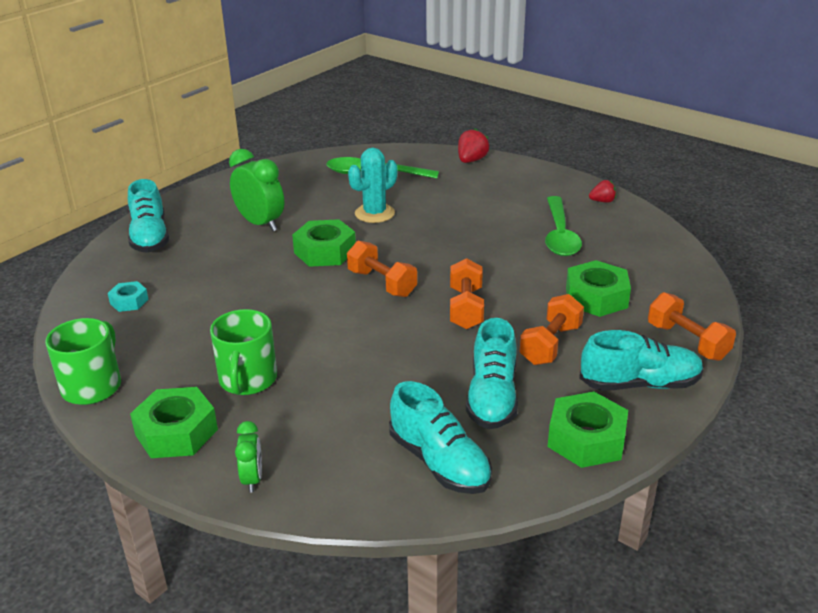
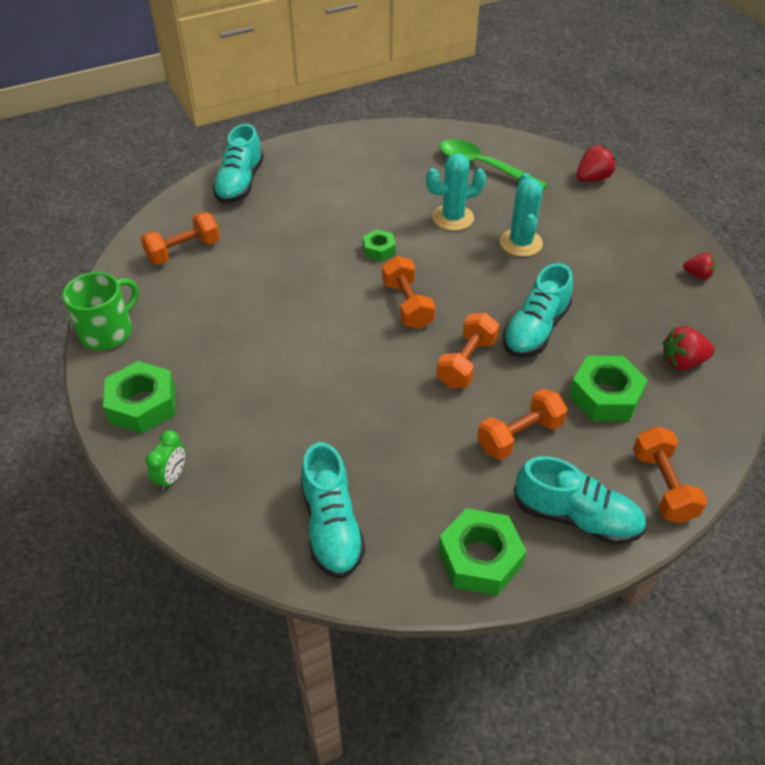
camera: 25 degrees right, 15 degrees up
turquoise nut [108,281,149,312] -> orange dumbbell [141,212,220,265]
green mug [210,309,277,395] -> none
green clock [229,149,284,231] -> none
green nut [292,219,356,267] -> green nut [363,230,396,261], size x0.56
turquoise shoe [466,318,518,429] -> turquoise shoe moved to [503,263,573,357]
green spoon [545,196,582,256] -> none
none -> turquoise cactus [500,173,543,257]
none -> red strawberry [663,326,715,370]

